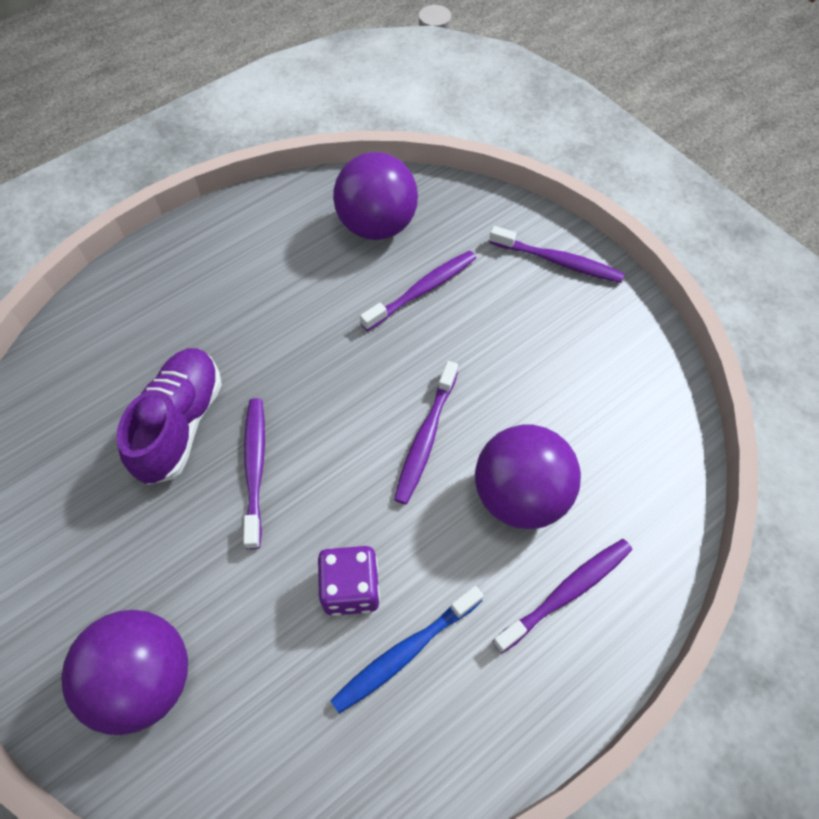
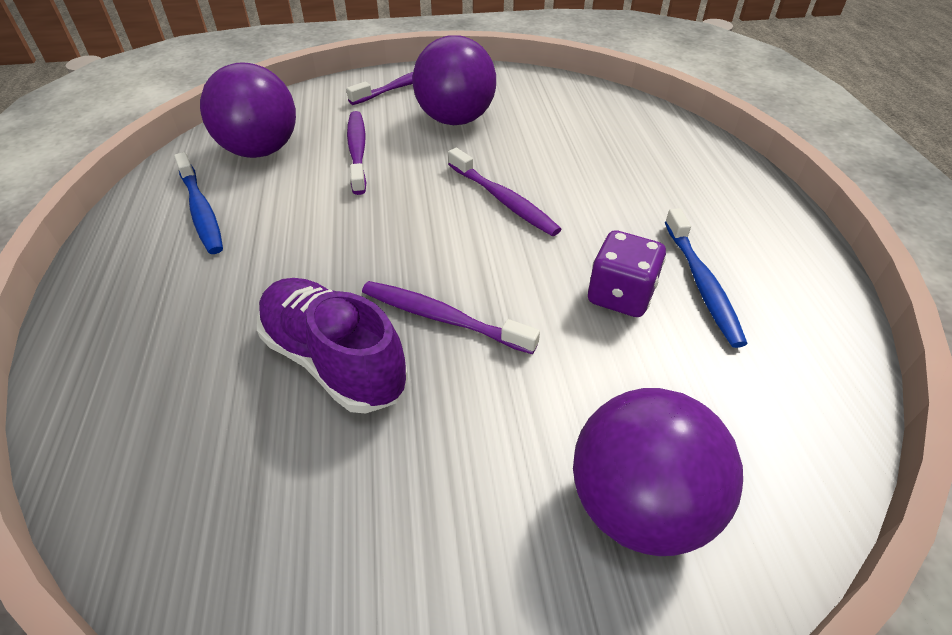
camera: 60 degrees left, 15 degrees down
purple ball [475,425,581,529] -> purple ball moved to [413,35,496,125]
purple toothbrush [493,539,632,653] -> none
none -> blue toothbrush [174,152,223,254]

